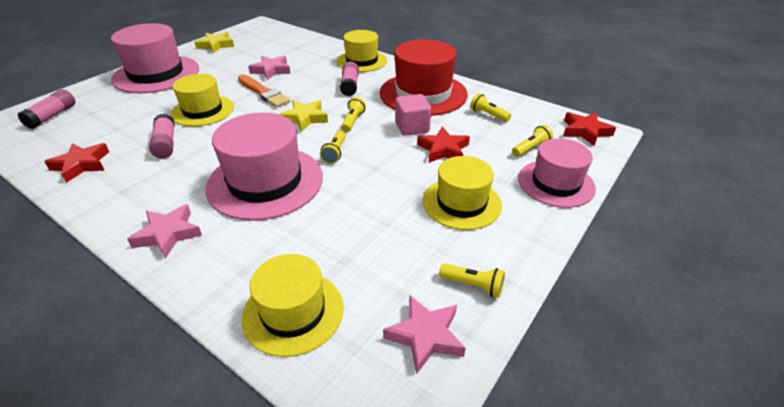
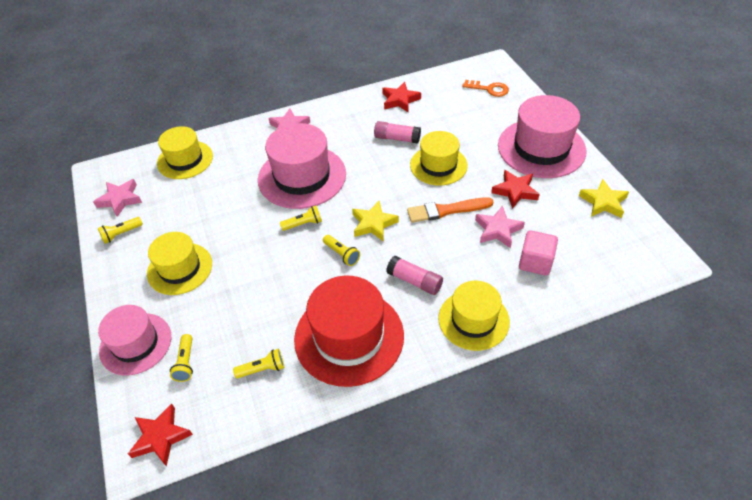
camera: 125 degrees right, 10 degrees up
pink glue stick [17,89,76,129] -> orange key [462,80,509,97]
yellow flashlight [320,131,346,164] -> yellow flashlight turned 120 degrees clockwise [280,206,322,231]
pink cube [395,94,431,136] -> pink cube moved to [519,230,558,276]
red star [417,126,470,163] -> red star moved to [491,170,540,209]

